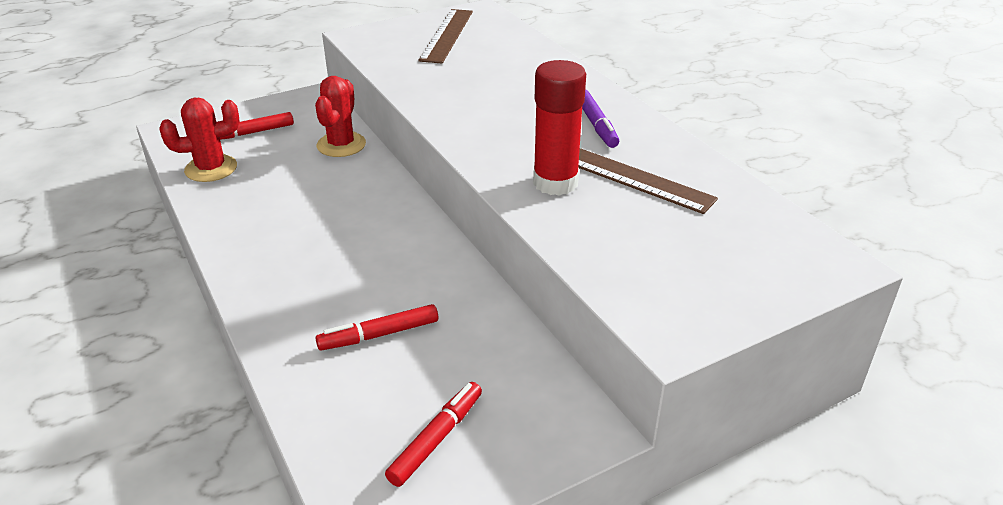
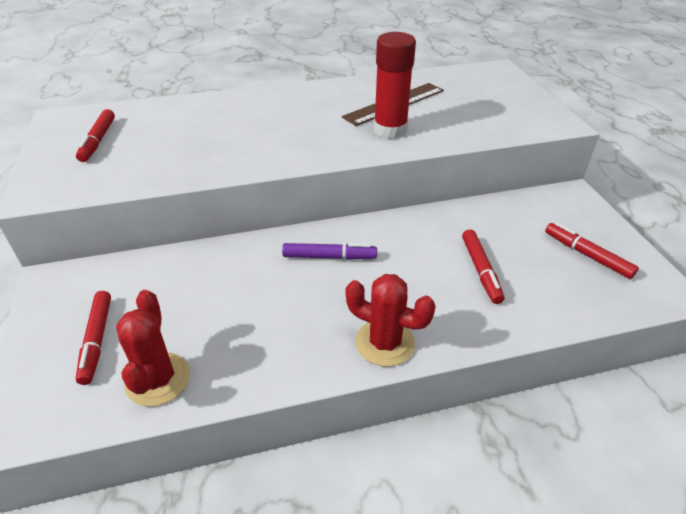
camera: 75 degrees left, 5 degrees up
red cactus [315,76,366,157] -> red cactus moved to [346,274,436,367]
brown ruler [418,9,473,63] -> red marker [76,109,115,162]
purple marker [582,89,619,148] -> purple marker moved to [282,243,377,260]

